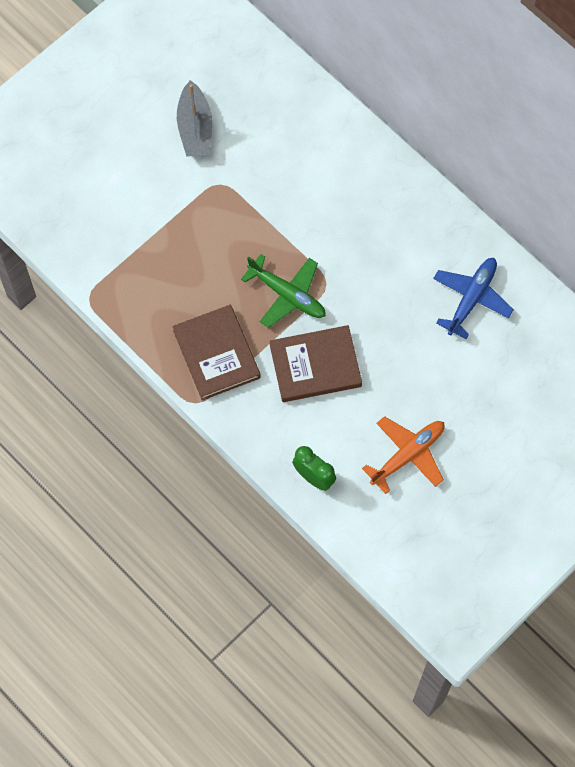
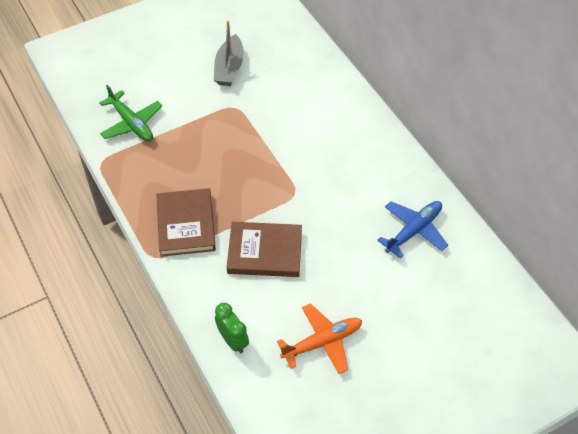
camera: 15 degrees right, 15 degrees down
green plane [241,254,326,328] -> green plane moved to [99,85,162,142]

